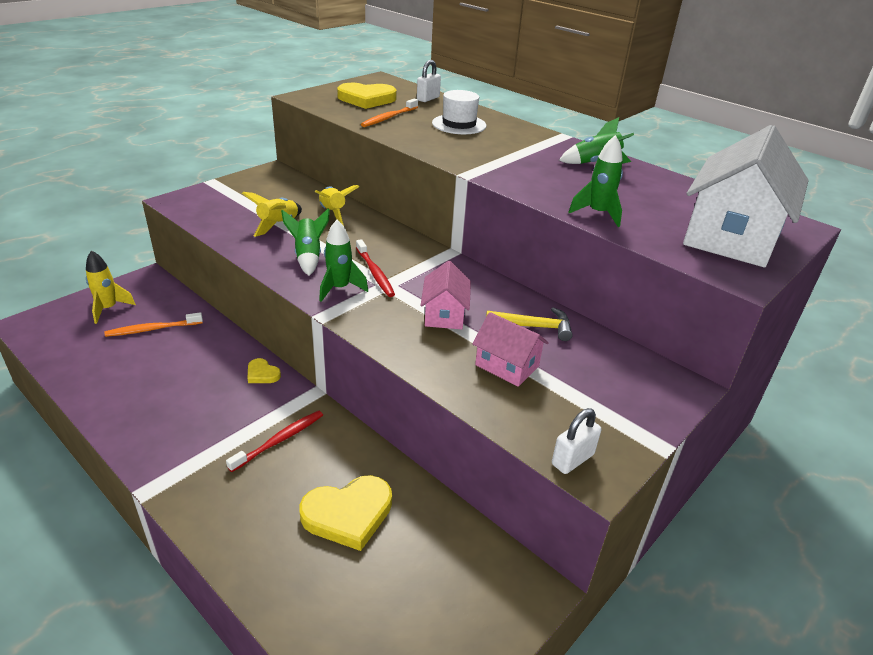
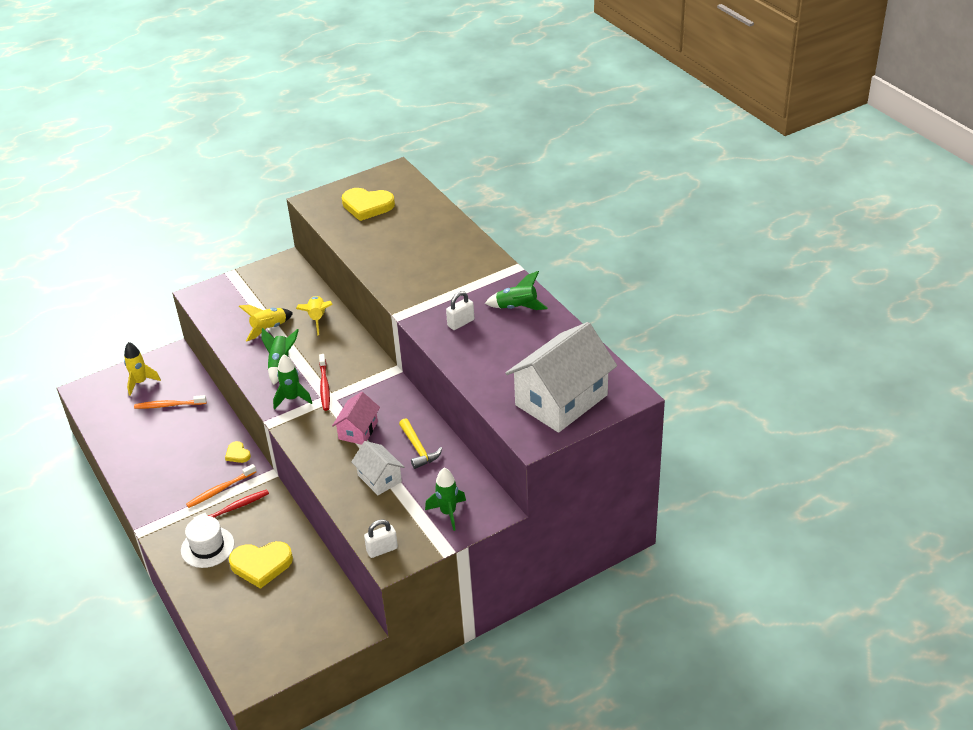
camera: 20 degrees right, 5 degrees up
orange toothbrush [361,98,418,127] -> orange toothbrush moved to [186,464,256,508]
white padlock [417,60,441,102] -> white padlock moved to [446,291,474,330]
white hat [432,90,487,134] -> white hat moved to [181,516,235,568]
pink house [472,312,549,387] -> white house [351,441,404,495]
yellow hammer [486,307,573,341] -> yellow hammer turned 45 degrees clockwise [399,418,442,469]
green rocket [568,135,623,227] -> green rocket moved to [425,468,466,531]

